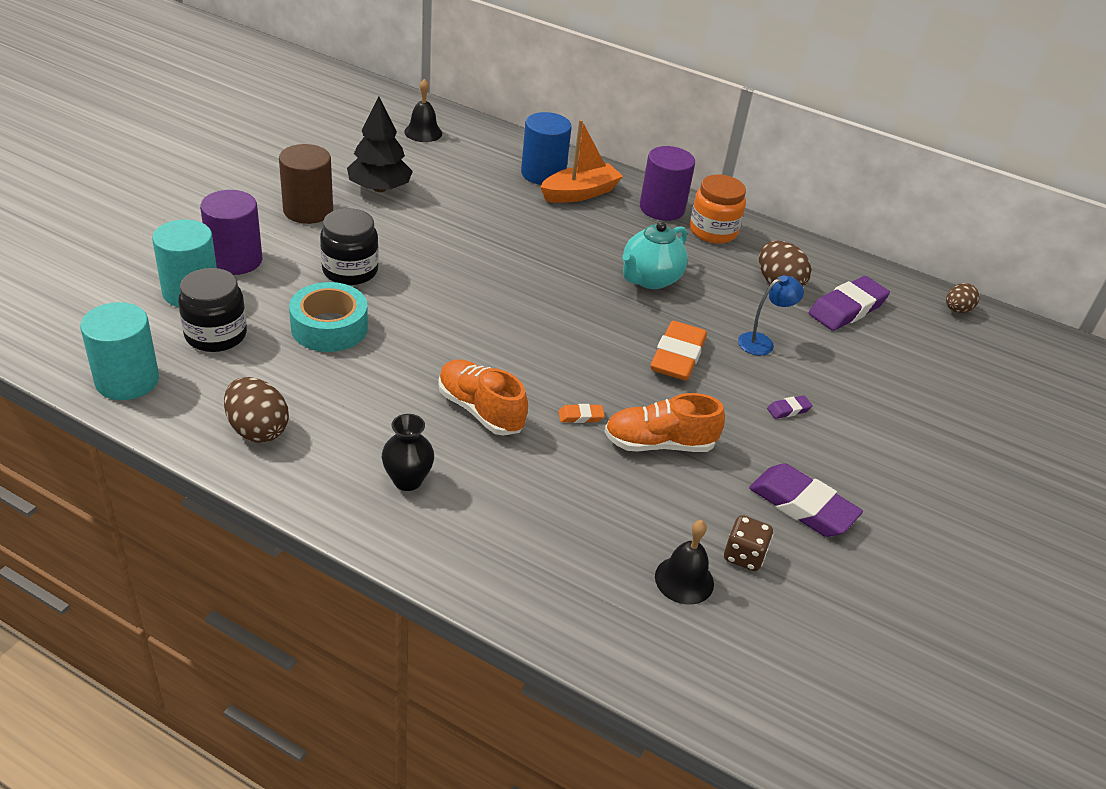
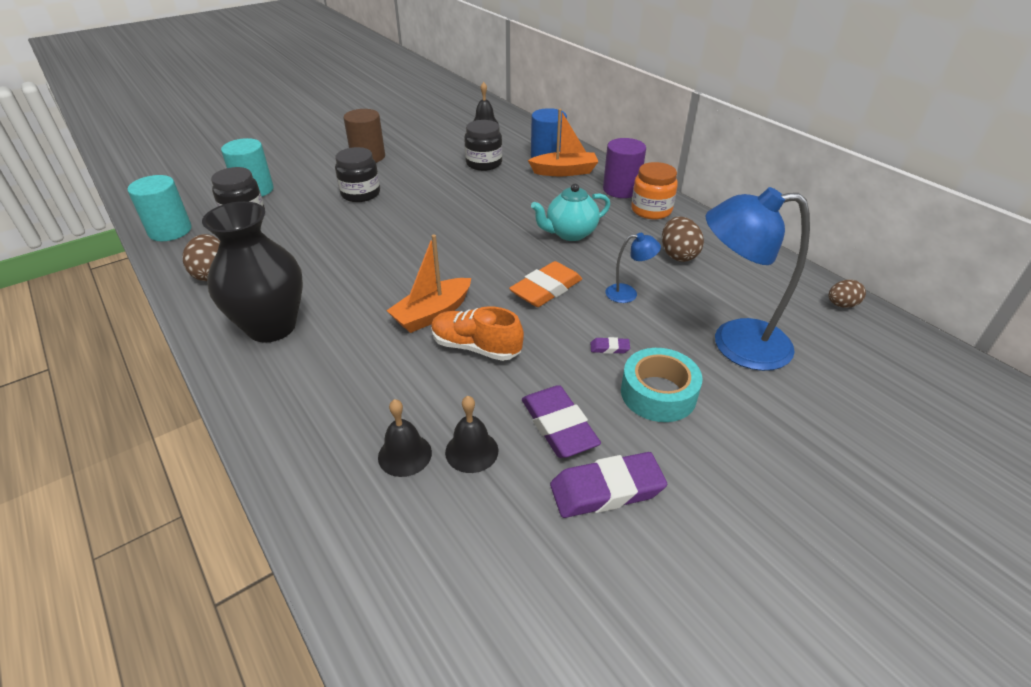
camera: 30 degrees right, 0 degrees up
purple cylinder [200,190,262,275] -> none
turquoise tape [289,282,368,352] -> turquoise tape moved to [621,348,702,422]
black tree [347,96,413,192] -> none
black vase [382,414,434,491] -> black vase [202,201,303,343], size x2.13
orange shoe [438,359,528,436] -> none
orange eraser [558,404,605,423] -> orange boat [386,235,471,333]
brown dice [724,515,773,571] -> black bell [445,396,498,473]
purple eraser [809,276,890,331] -> purple eraser moved to [550,452,667,518]
none -> black jar [464,120,502,171]
none -> blue lamp [706,187,810,371]

